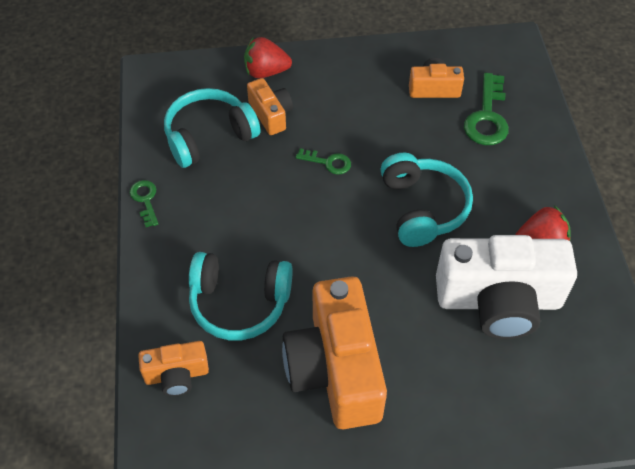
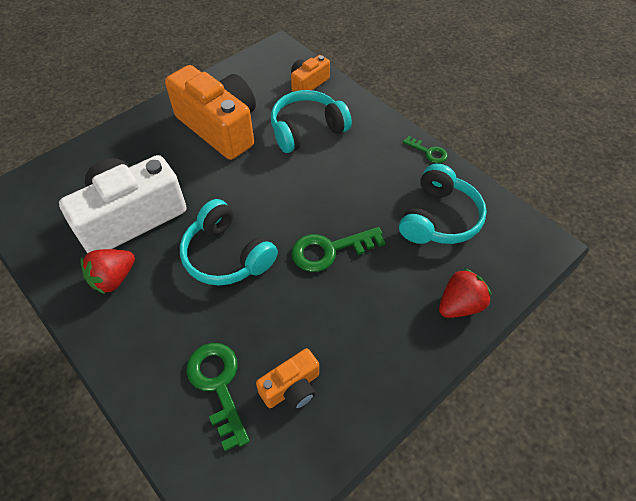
camera: 145 degrees right, 0 degrees up
orange camera [247,78,293,135] -> none
green key [296,148,351,175] -> green key [291,227,386,272], size x1.76

